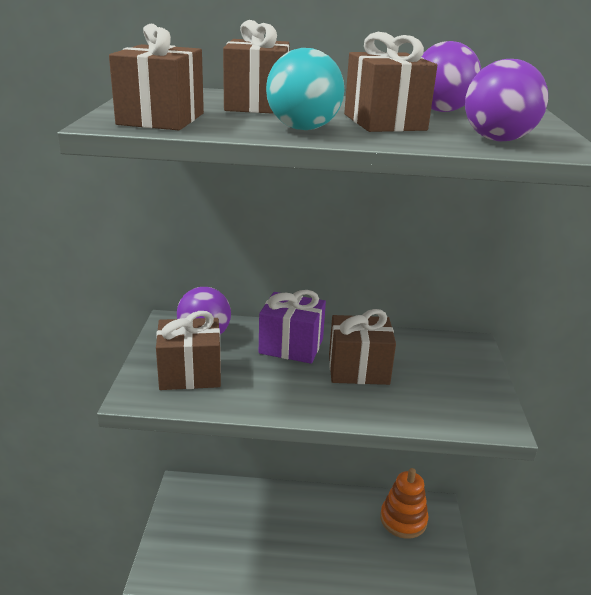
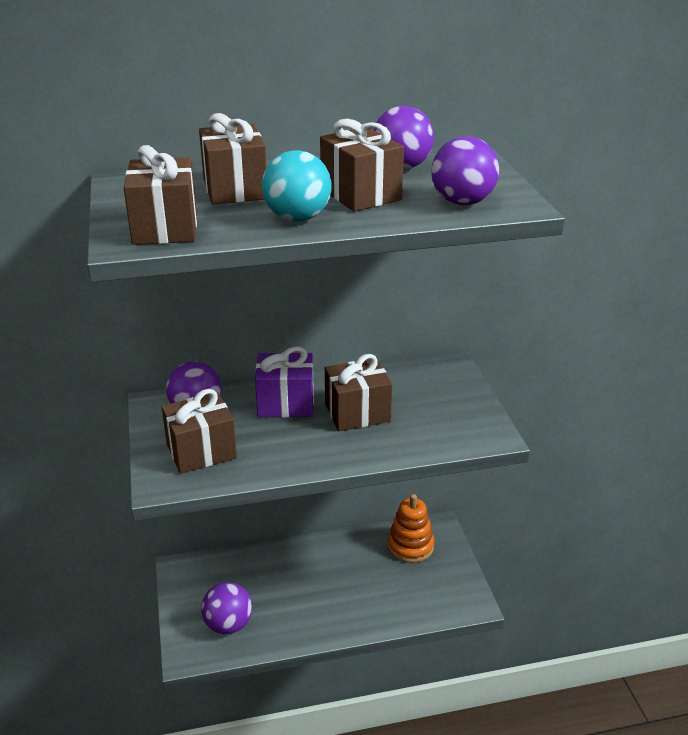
camera: 15 degrees left, 5 degrees up
none -> purple ball [201,582,252,634]

